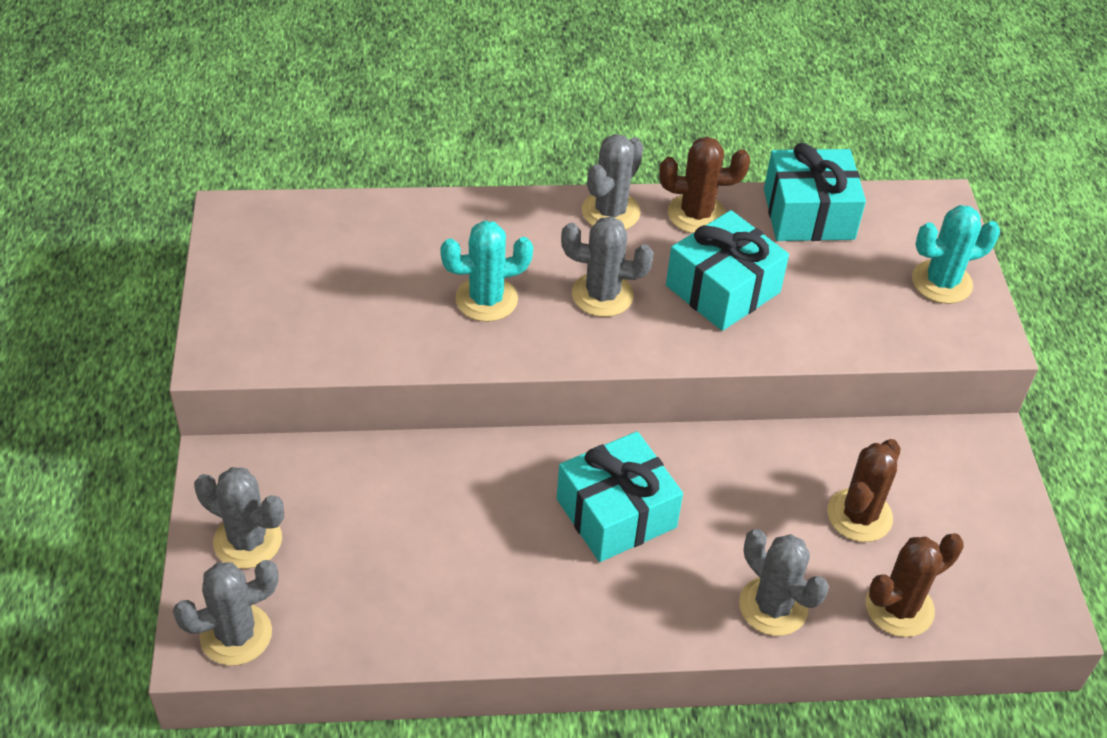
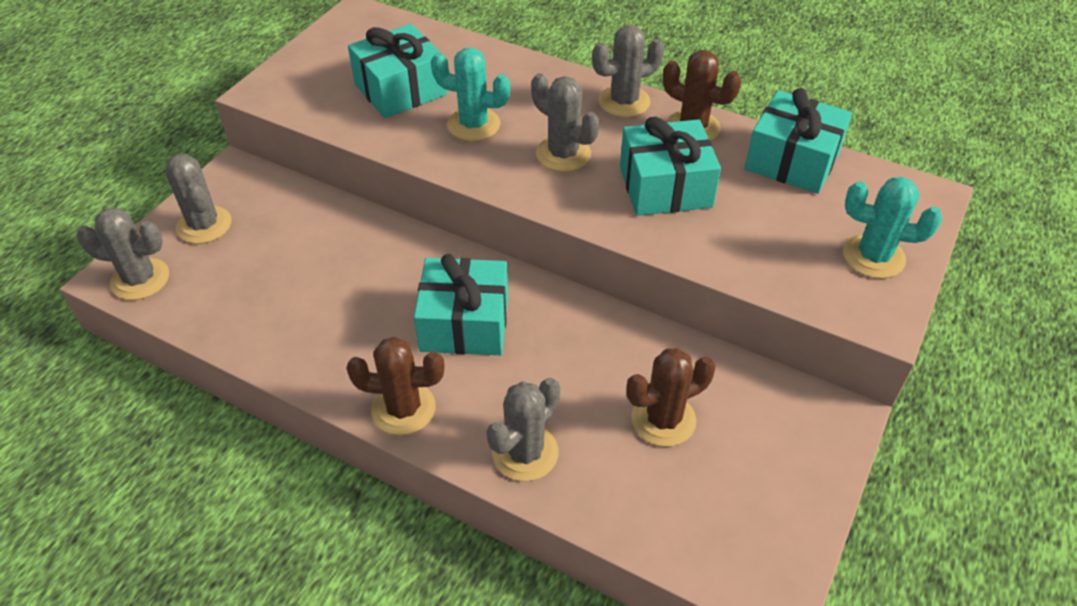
camera: 35 degrees right, 0 degrees up
grey cactus [739,529,829,636] -> grey cactus turned 45 degrees clockwise [486,378,560,481]
brown cactus [866,533,964,637] -> brown cactus moved to [346,337,444,435]
none -> turquoise gift [348,24,447,118]

